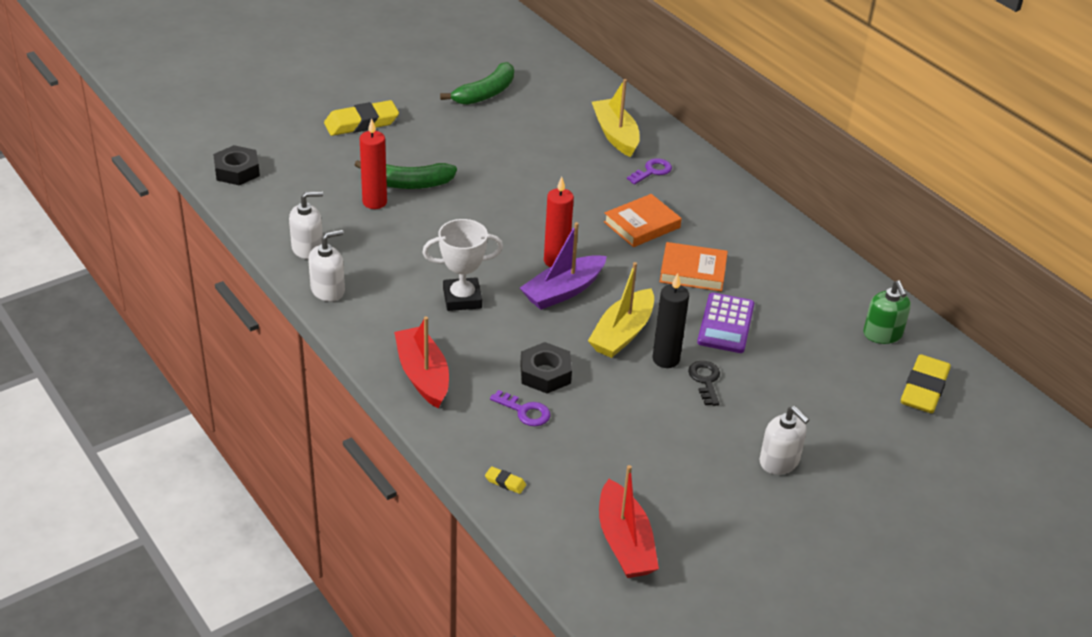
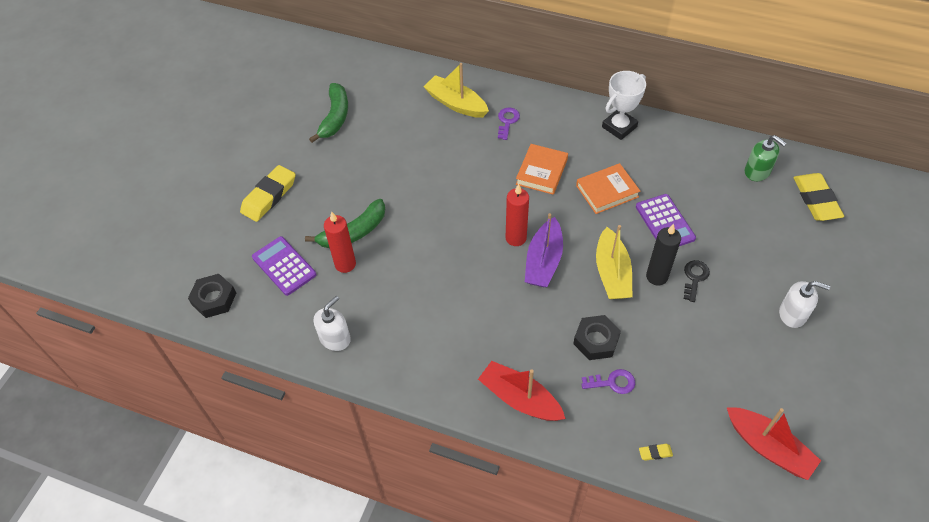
camera: 30 degrees left, 15 degrees up
white soap dispenser [308,230,345,302] -> none
white trophy [422,219,503,311] -> white trophy moved to [602,71,646,140]
black key [688,361,720,406] -> black key turned 60 degrees clockwise [684,260,710,302]
none -> purple calculator [252,236,316,296]

